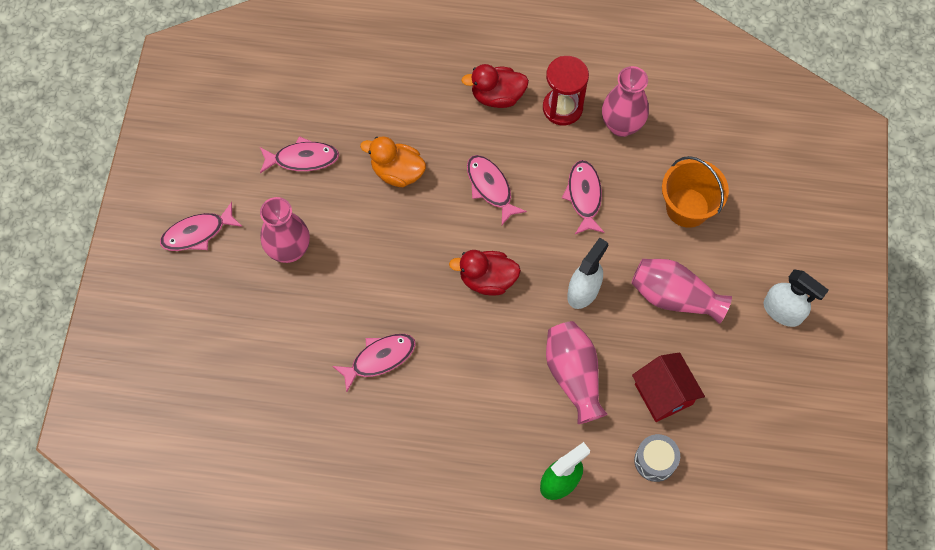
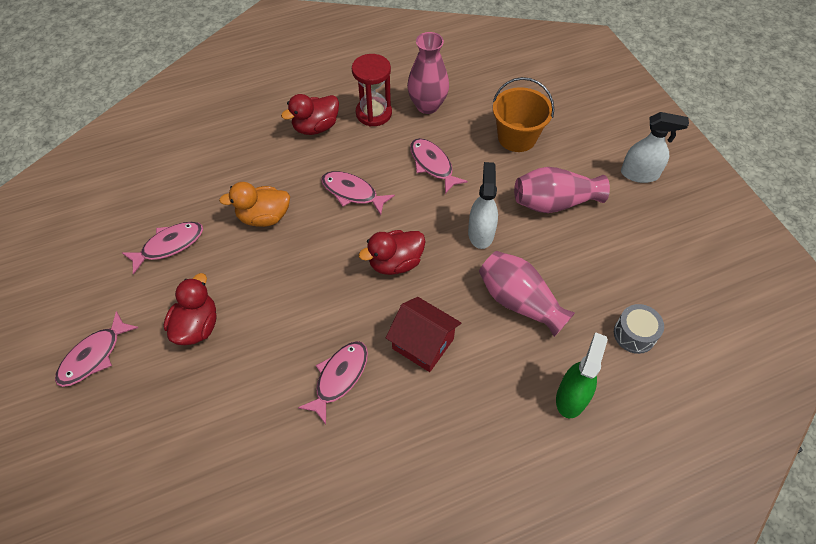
camera: 30 degrees left, 10 degrees down
pink vase [260,197,310,263] -> red duck [164,273,217,345]
red house [632,352,705,422] -> red house moved to [386,297,461,372]

